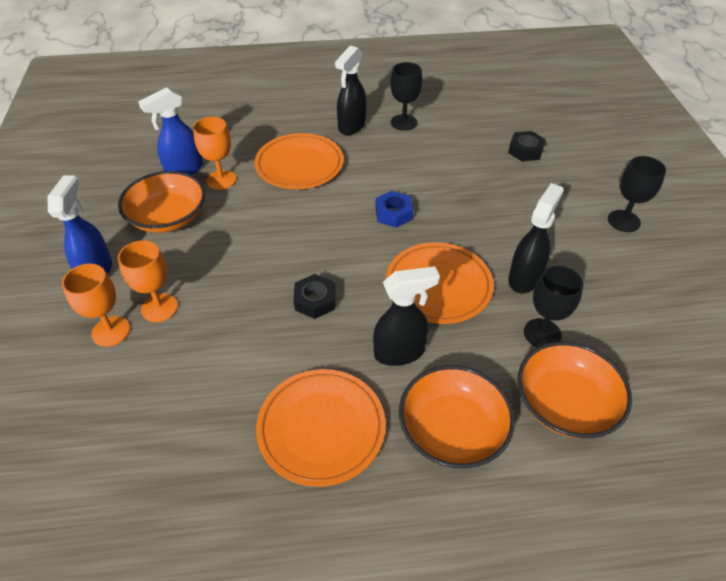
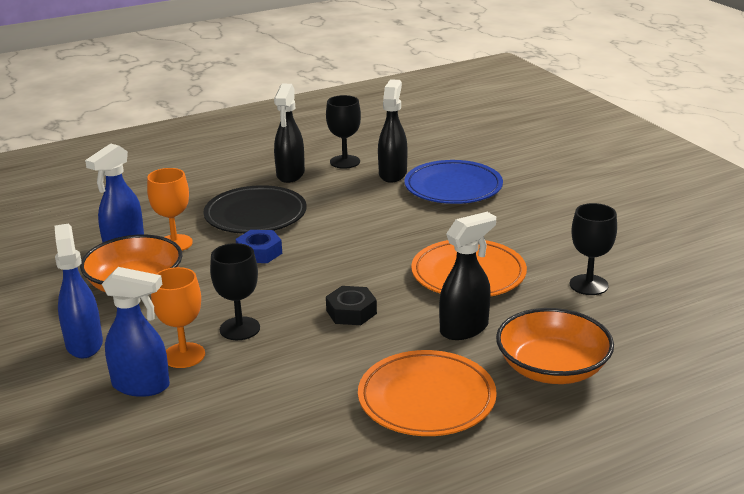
camera: 20 degrees left, 20 degrees down
orange goblet [62,264,130,347] -> blue spray bottle [102,267,170,397]
orange plate [254,133,344,189] -> black plate [203,185,307,234]
blue nut [375,191,413,228] -> blue nut moved to [235,230,282,263]
black nut [508,131,546,162] -> none
black spray bottle [508,183,564,293] -> black spray bottle moved to [378,79,407,183]
orange bowl [518,342,632,438] -> none
black goblet [608,156,666,232] -> black goblet moved to [210,243,260,340]
none -> blue plate [404,160,503,204]

